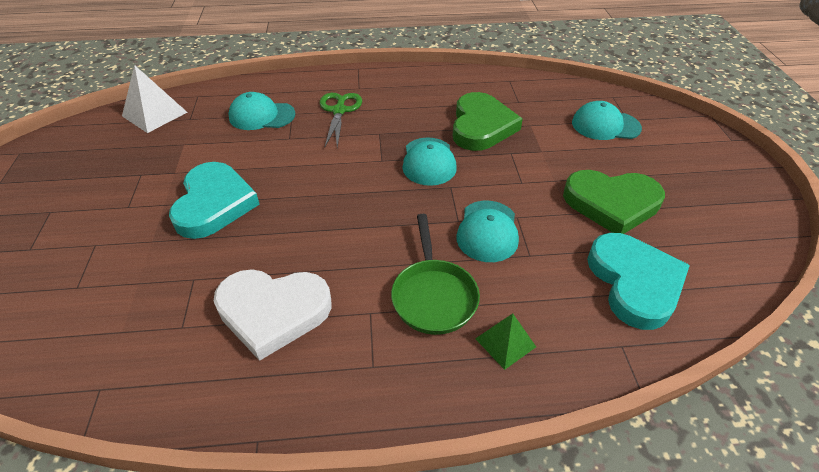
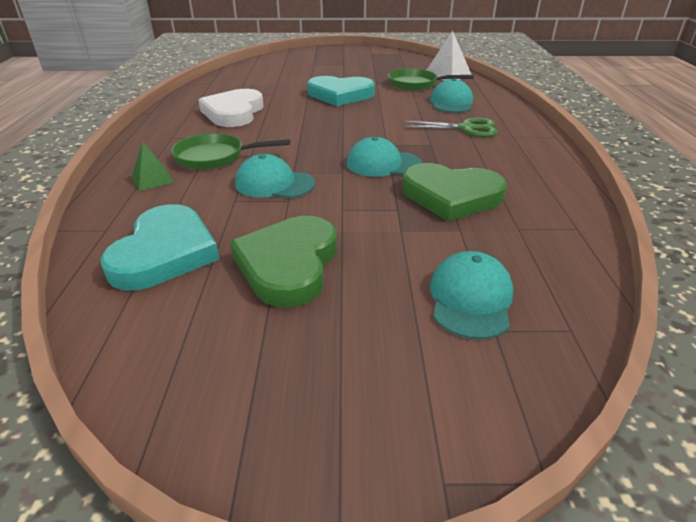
camera: 95 degrees right, 10 degrees down
turquoise heart [587,233,690,330] -> turquoise heart turned 75 degrees counterclockwise [101,204,220,290]
none -> green pan [388,68,474,91]

